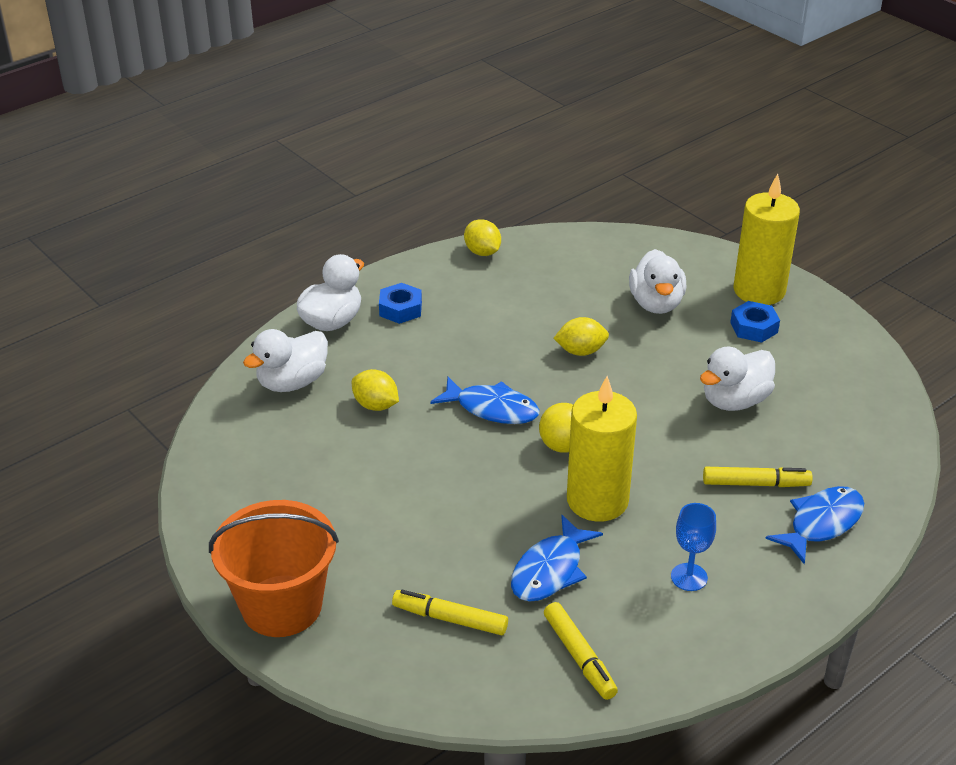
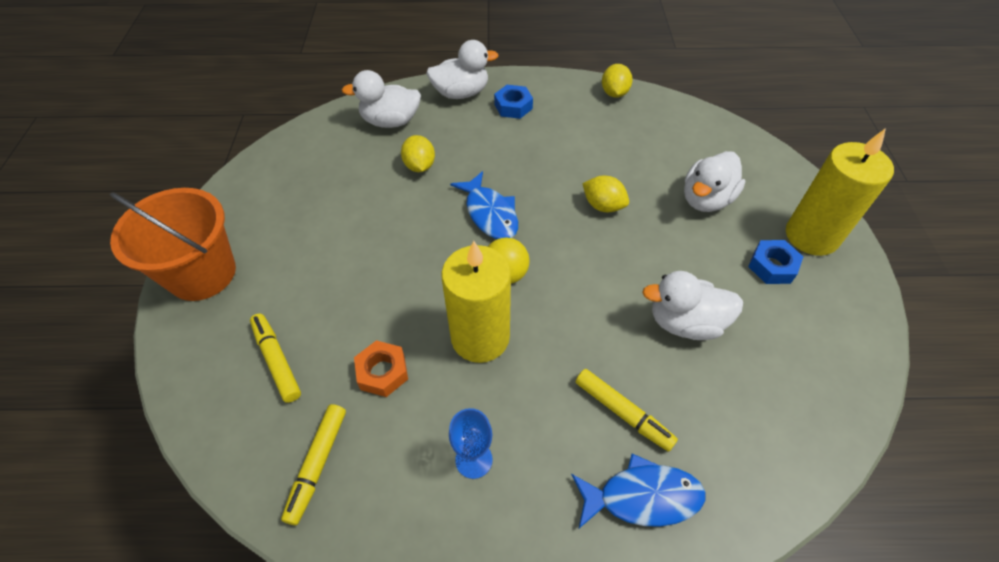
camera: 40 degrees right, 15 degrees up
blue fish [511,515,603,602] -> orange nut [354,340,408,397]

